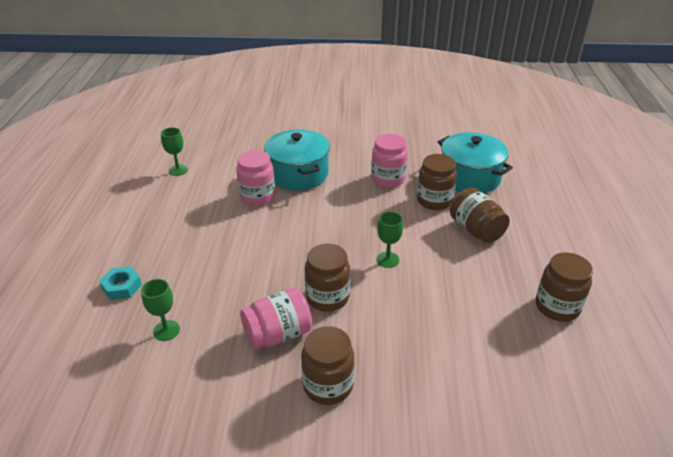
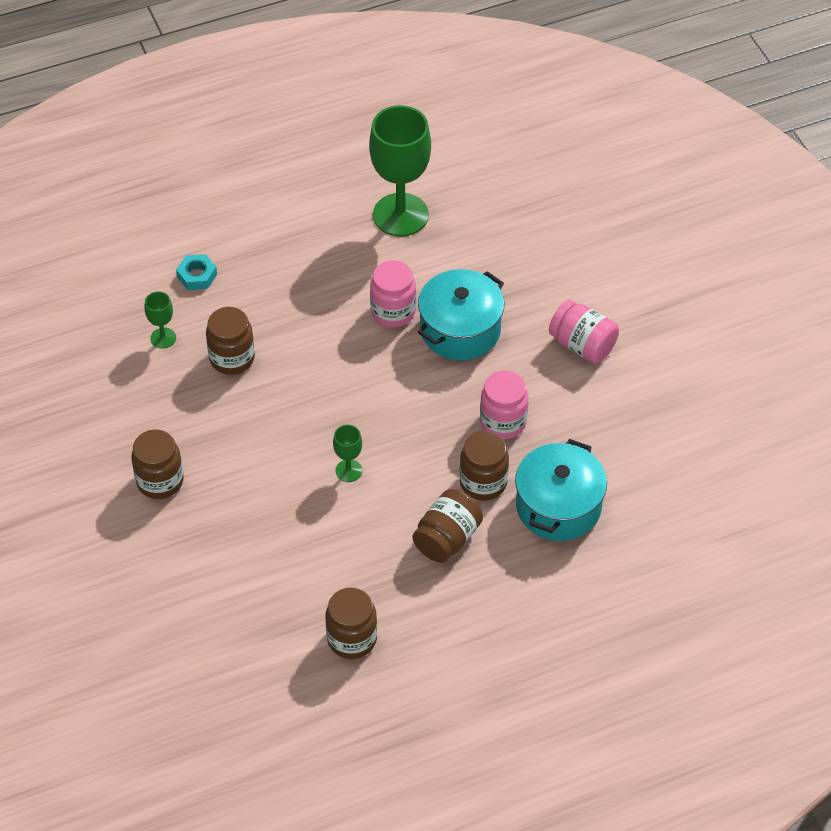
camera: 65 degrees right, 15 degrees up
green goblet [161,127,188,176] -> green goblet [369,105,431,237], size x2.27
pink jar [240,288,312,349] -> pink jar moved to [549,300,619,363]
brown jar [305,244,350,312] -> brown jar moved to [206,307,255,375]

